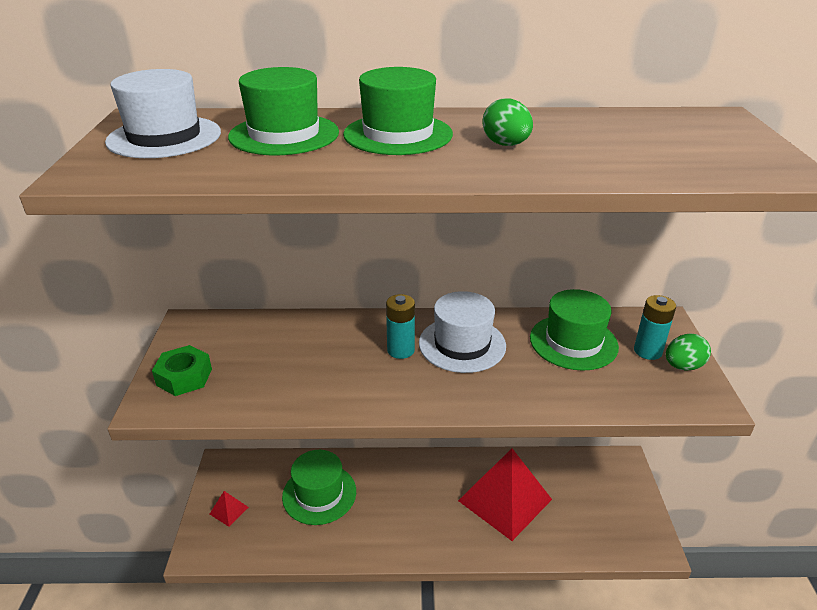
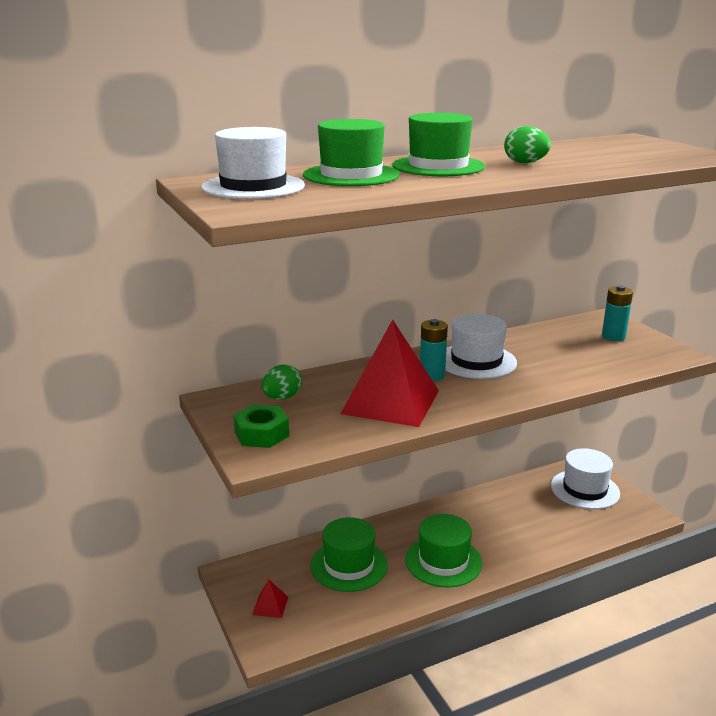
camera: 25 degrees left, 10 degrees down
red pyramid [458,449,552,541] -> red pyramid moved to [340,319,439,427]
green hat [530,289,619,371] -> green hat moved to [405,514,482,587]
green egg [666,334,711,371] -> green egg moved to [262,364,302,400]
none -> white hat [551,448,620,509]

